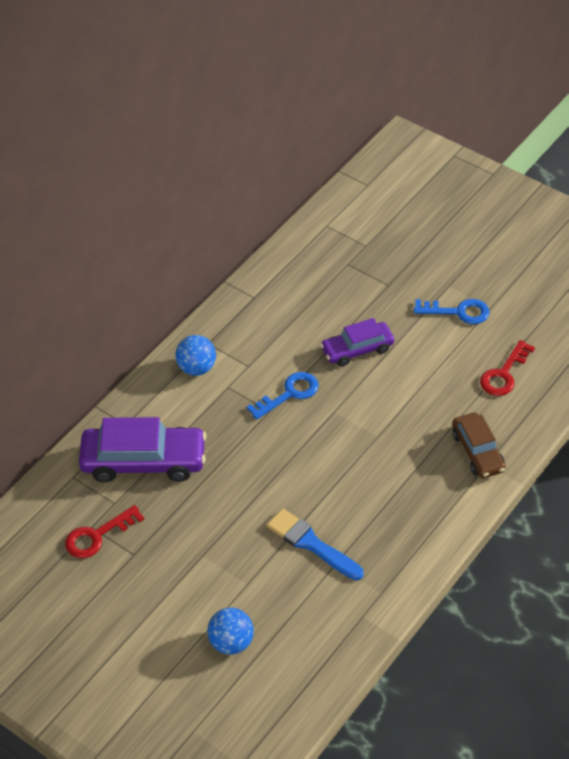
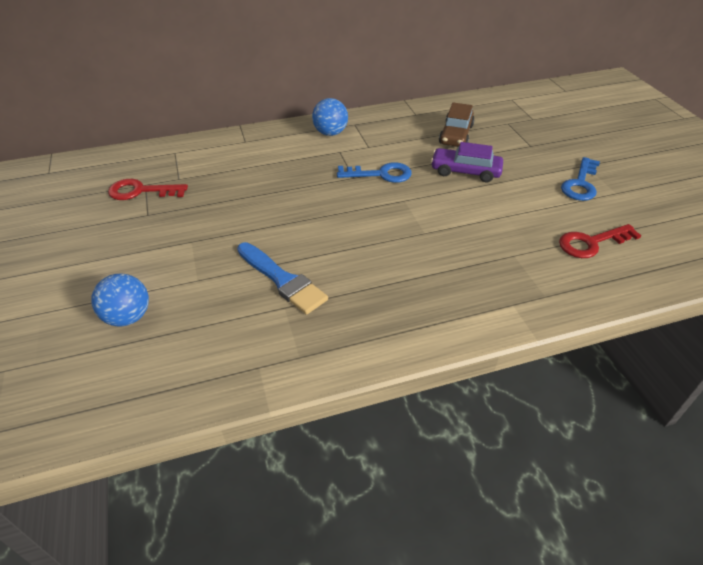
camera: 35 degrees right, 5 degrees down
purple car [79,417,207,482] -> none
blue brush [267,509,364,580] -> blue brush turned 150 degrees clockwise [237,242,328,315]
blue key [414,299,490,324] -> blue key turned 75 degrees clockwise [561,157,600,201]
brown car [452,413,506,478] -> brown car moved to [439,102,475,147]

